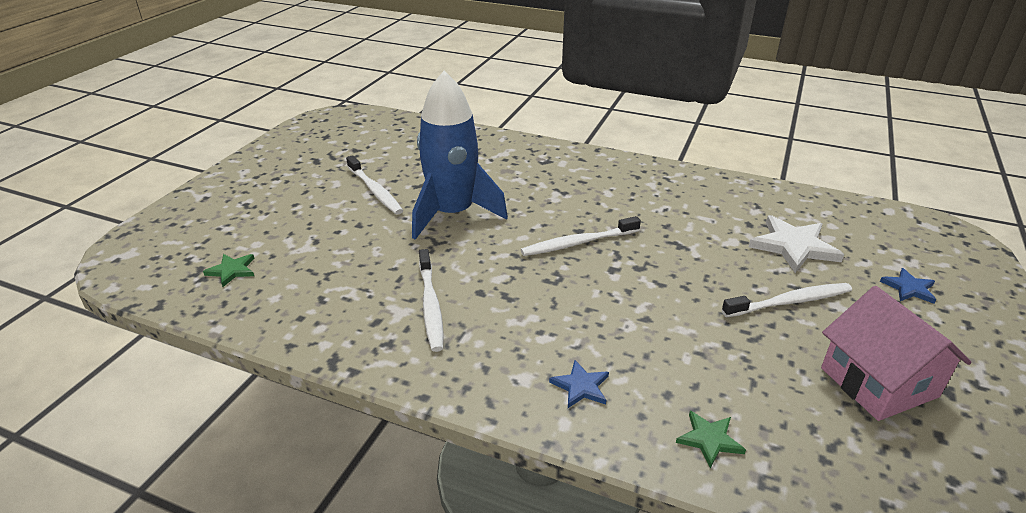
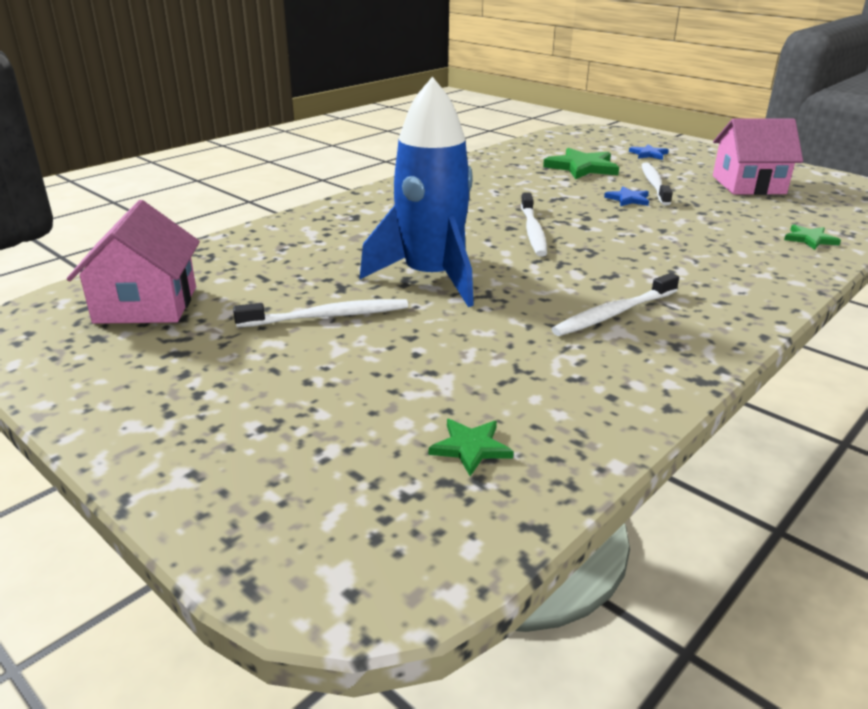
camera: 70 degrees left, 5 degrees down
white toothbrush [419,249,443,352] -> white toothbrush turned 135 degrees clockwise [551,273,679,336]
blue star [549,360,609,408] -> blue star moved to [604,186,649,206]
white star [749,215,844,273] -> green star [543,148,619,179]
none -> pink house [67,200,200,324]

